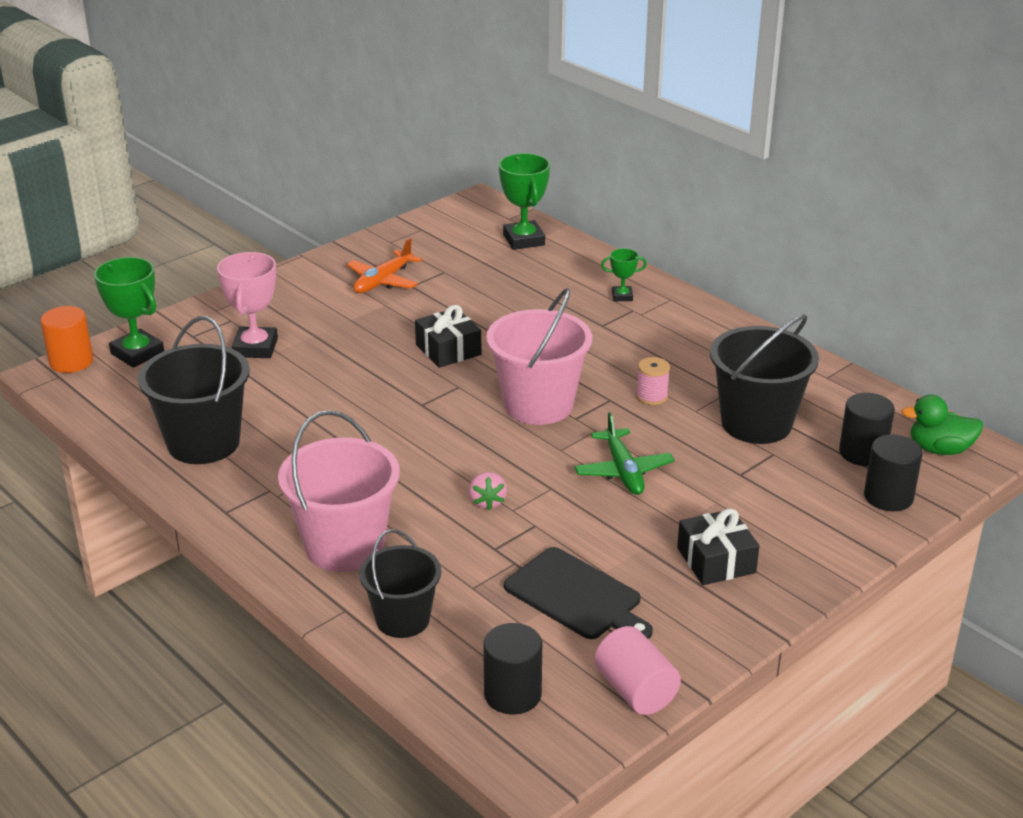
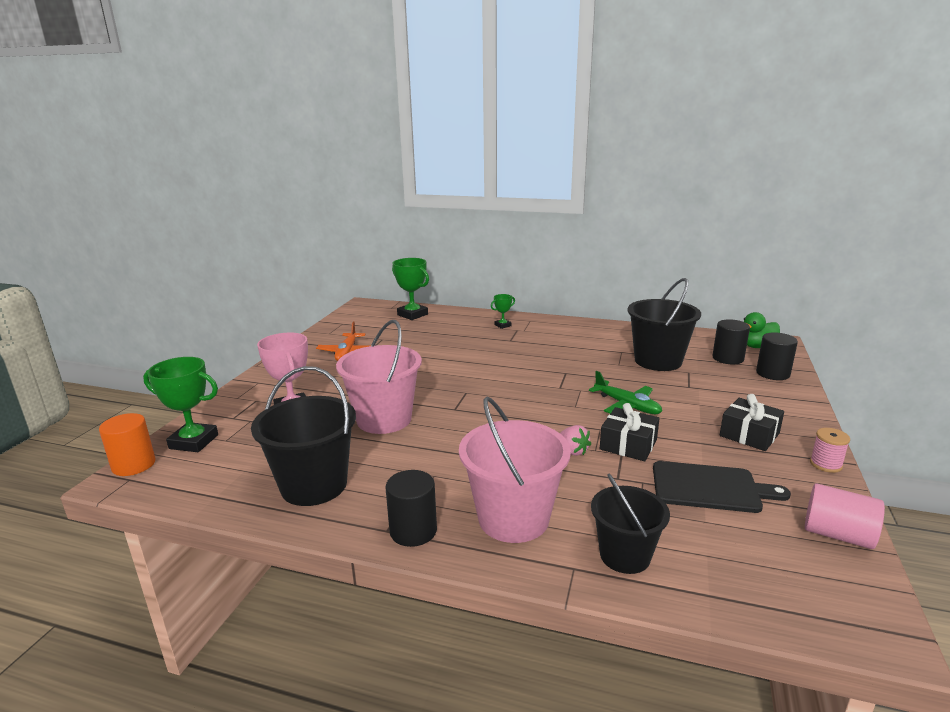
camera: 30 degrees left, 10 degrees down
black gift [415,305,482,368] -> black gift moved to [600,403,660,461]
black cylinder [483,623,542,715] -> black cylinder moved to [385,470,437,547]
pink bucket [486,288,592,425] -> pink bucket moved to [336,320,422,434]
pink spool [636,357,670,405] -> pink spool moved to [810,428,850,473]

